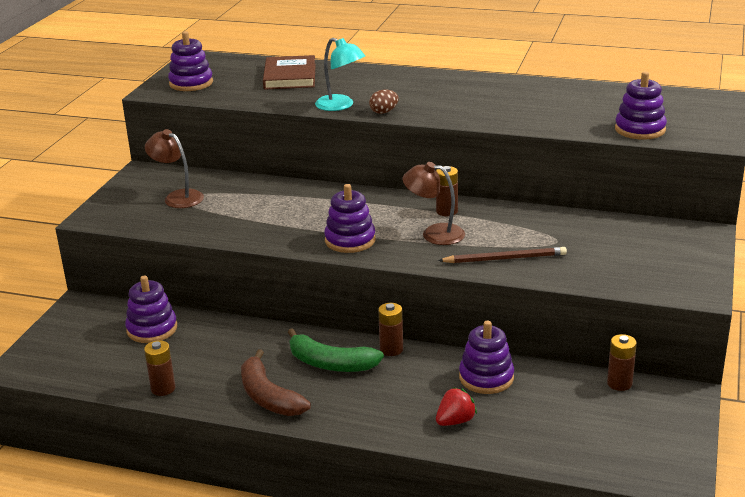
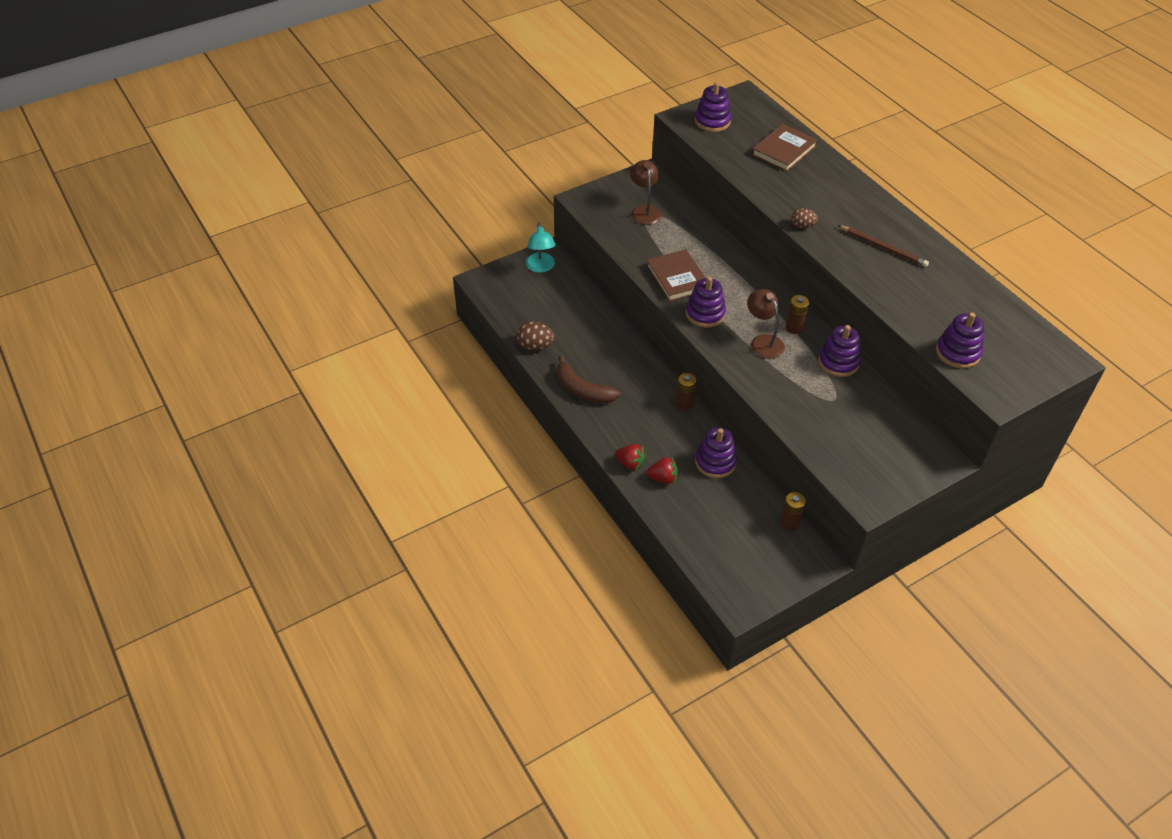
camera: 40 degrees right, 20 degrees up
purple stacking toy [125,275,177,343] -> purple stacking toy moved to [818,325,861,377]
brown battery [144,340,176,396] -> brown egg [517,322,555,350]
brown banana [241,349,311,416] -> brown banana turned 60 degrees counterclockwise [557,355,620,403]
green banana [288,328,384,372] -> none
turquoise lamp [315,38,365,111] -> turquoise lamp moved to [526,223,556,273]
brown pencil [438,247,567,263] -> brown pencil moved to [838,225,929,267]
none -> red strawberry [615,444,646,471]
none -> brown book [646,249,705,302]

